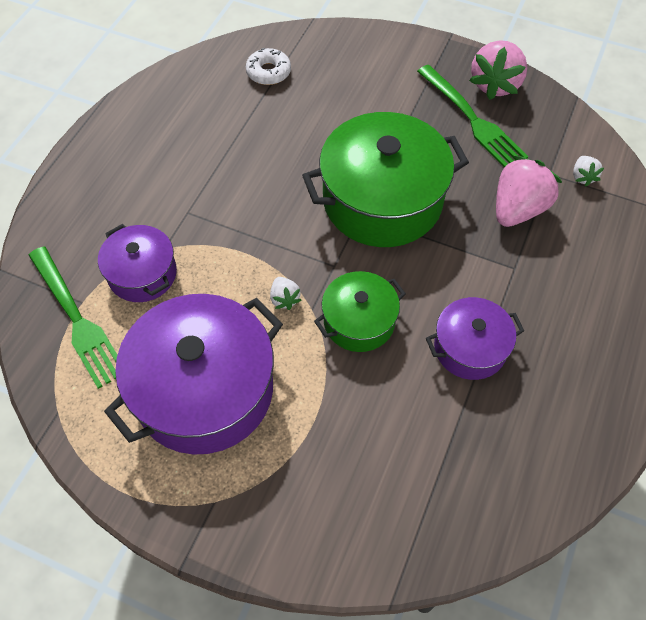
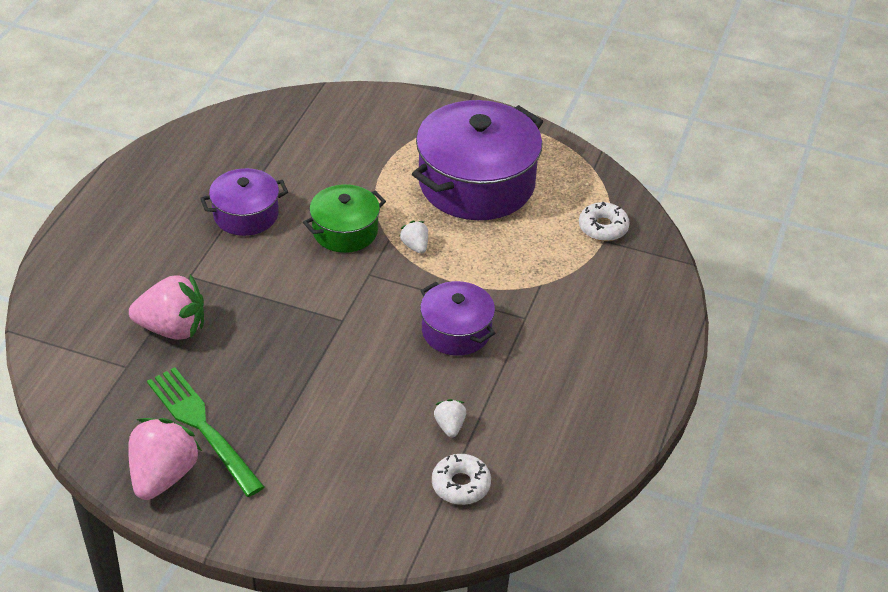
camera: 175 degrees right, 15 degrees down
green fork [28,246,117,389] -> white donut [579,202,630,241]
purple pot [98,224,177,302] -> purple pot moved to [420,281,496,356]
green pot [302,112,469,247] -> none
pink strawberry [496,156,562,227] -> pink strawberry turned 120 degrees counterclockwise [129,274,204,340]
white strawberry [573,156,604,186] -> white strawberry moved to [434,399,466,437]

